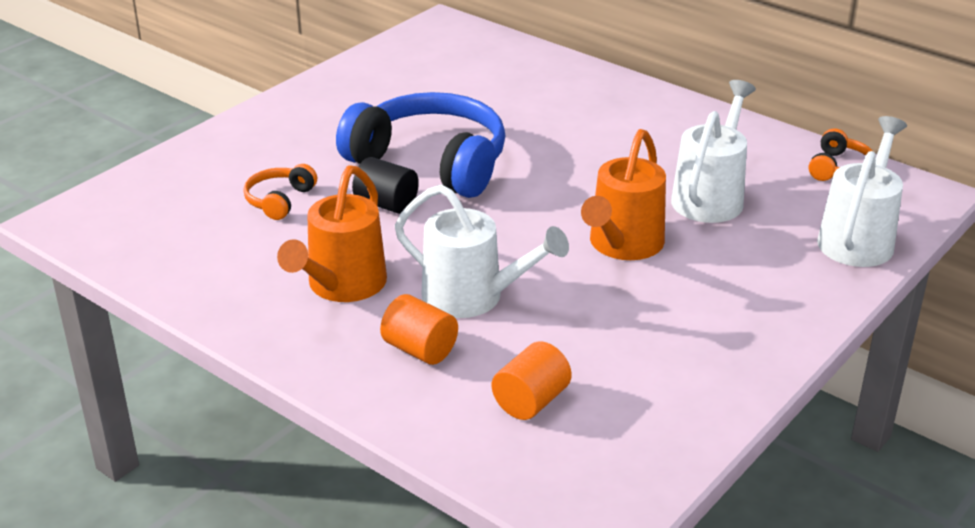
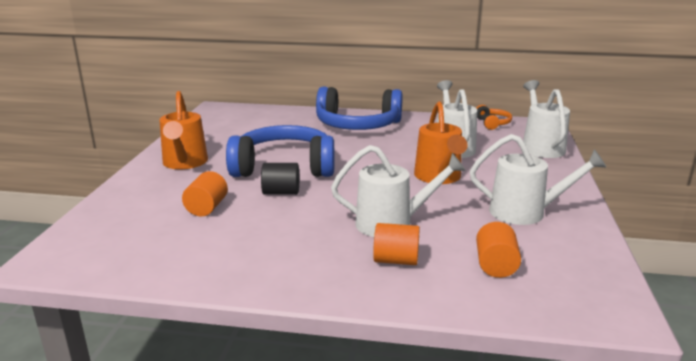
camera: 30 degrees left, 10 degrees down
orange headphones [243,164,317,220] -> orange cylinder [182,171,228,217]
orange watering can [277,165,387,302] -> orange watering can moved to [159,91,208,169]
none -> blue headphones [316,87,403,130]
none -> white watering can [470,134,607,225]

